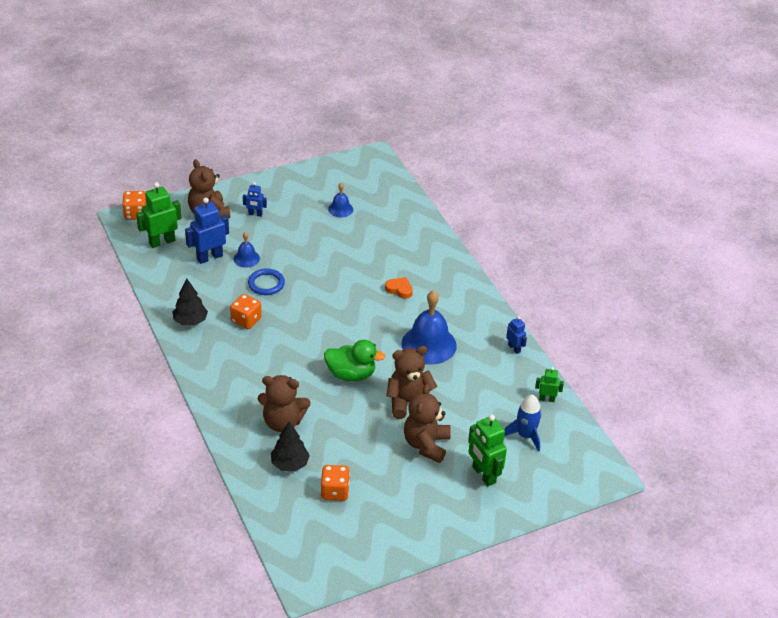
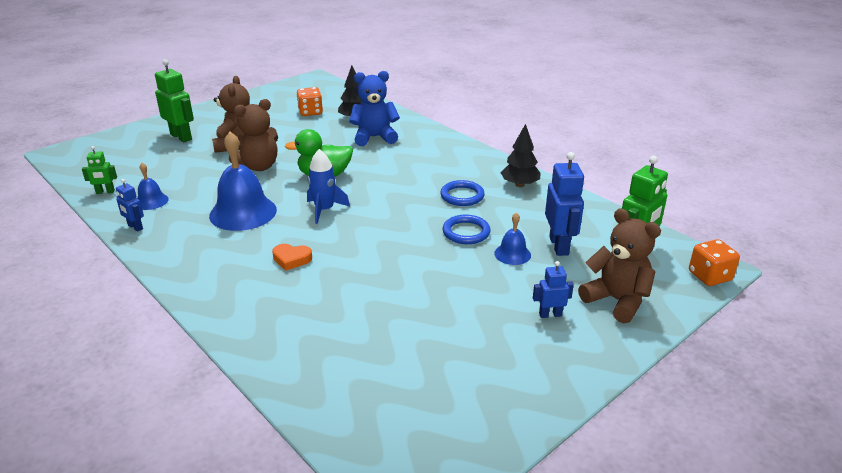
camera: 165 degrees right, 10 degrees down
blue robot [185,198,229,264] -> blue robot turned 45 degrees counterclockwise [545,152,584,256]
orange dice [230,294,262,329] -> blue ring [440,180,485,206]
brown teddy bear [258,375,310,432] -> blue teddy bear [349,71,400,146]
blue bell [328,183,353,218] -> blue bell moved to [137,163,169,210]
blue rocket [504,395,542,452] -> blue rocket moved to [307,149,350,224]

